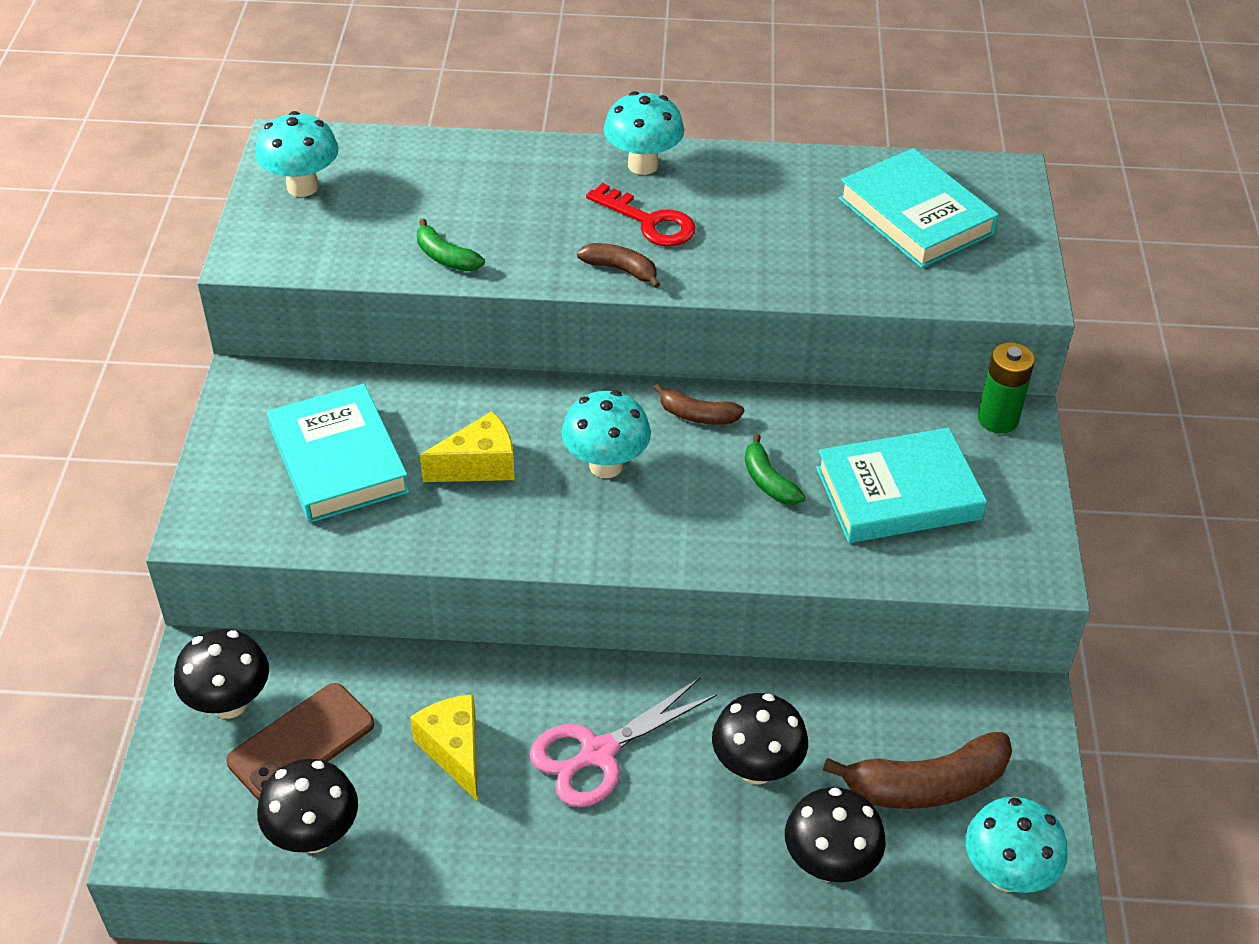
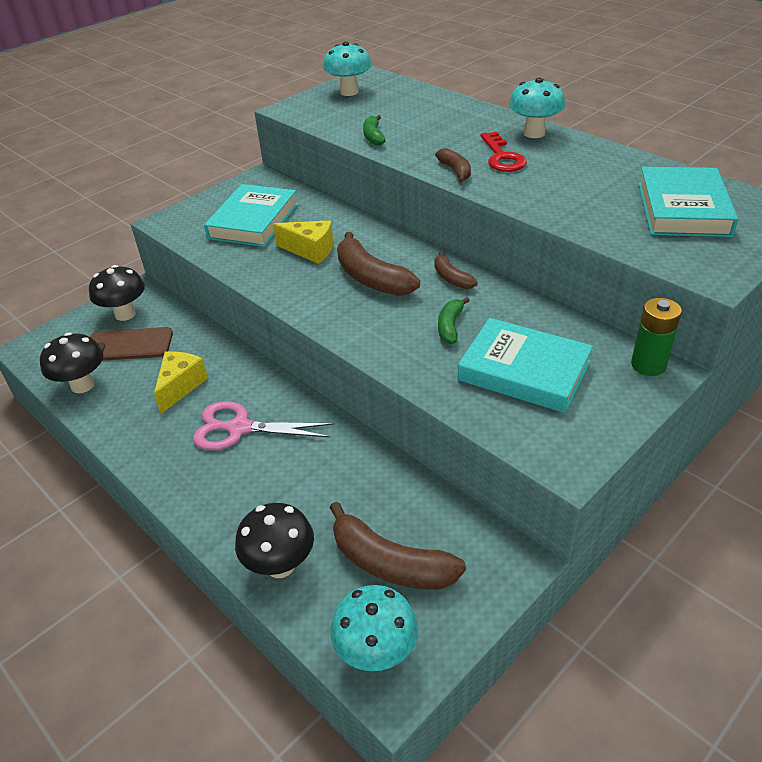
camera: 45 degrees right, 5 degrees down
turquoise mushroom [562,391,651,478] -> brown banana [337,232,420,296]
black mushroom [712,693,808,785] -> none

